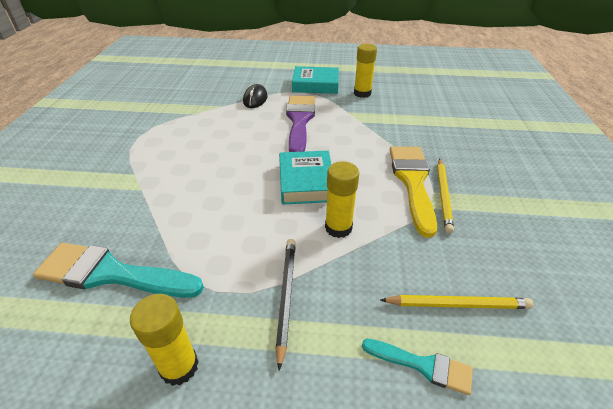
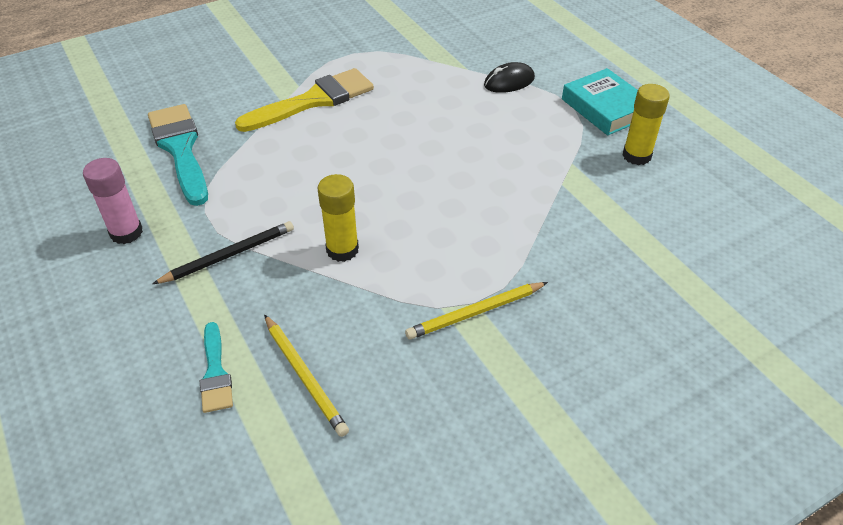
camera: 55 degrees right, 5 degrees up
yellow glue stick [130,294,198,386] -> pink glue stick [83,158,143,244]
turquoise book [279,151,332,205] -> none
purple brush [286,96,315,152] -> none
yellow brush [390,146,437,238] -> yellow brush moved to [235,68,374,132]

